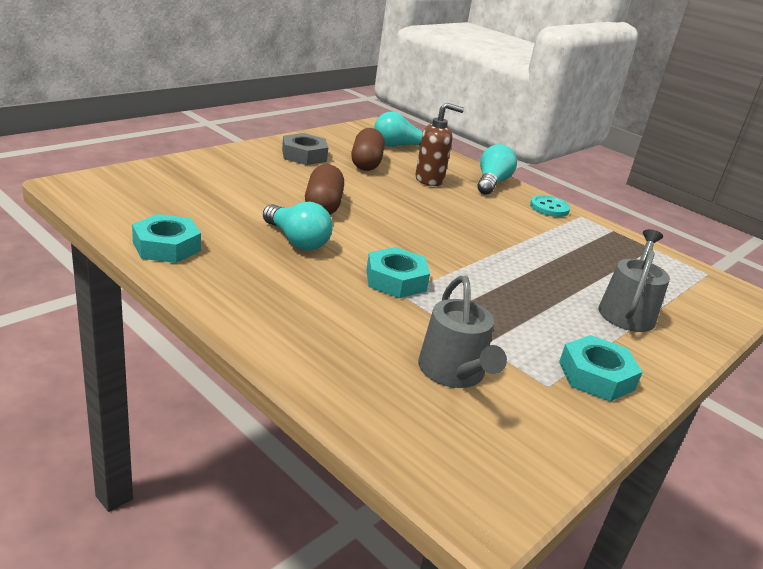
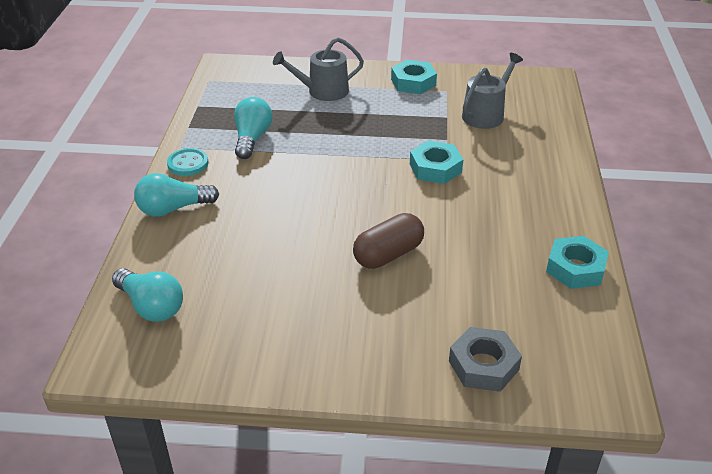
camera: 125 degrees left, 10 degrees up
turquoise light bulb [263,202,333,250] -> turquoise light bulb moved to [234,97,273,159]
grey nut [282,133,328,165] -> grey nut moved to [449,327,522,392]
brown capsule [351,128,385,171] -> none
brown soap dispenser [415,103,464,186] -> none

